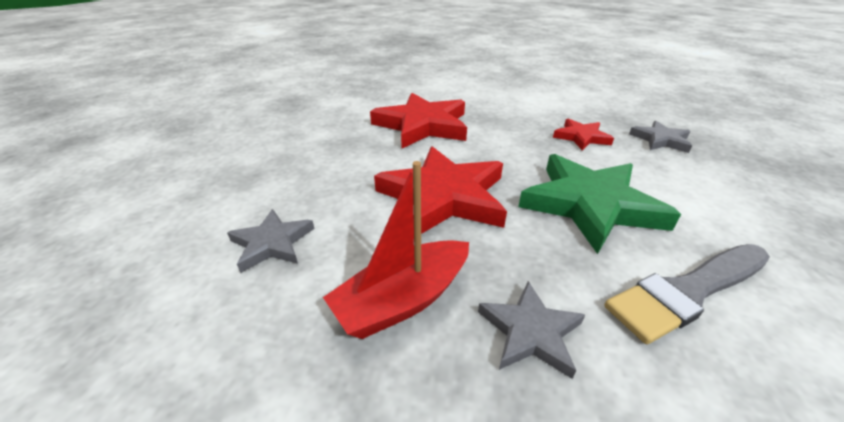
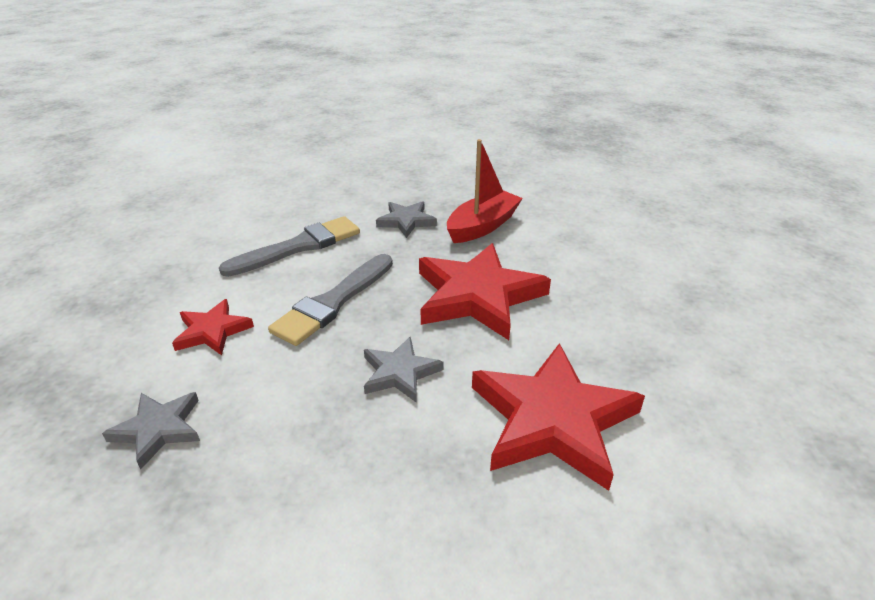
camera: 170 degrees right, 0 degrees up
grey star [227,209,314,273] -> grey star moved to [364,336,443,402]
green star [518,154,681,254] -> grey brush [268,254,393,346]
red star [553,119,614,150] -> red star moved to [172,299,254,355]

